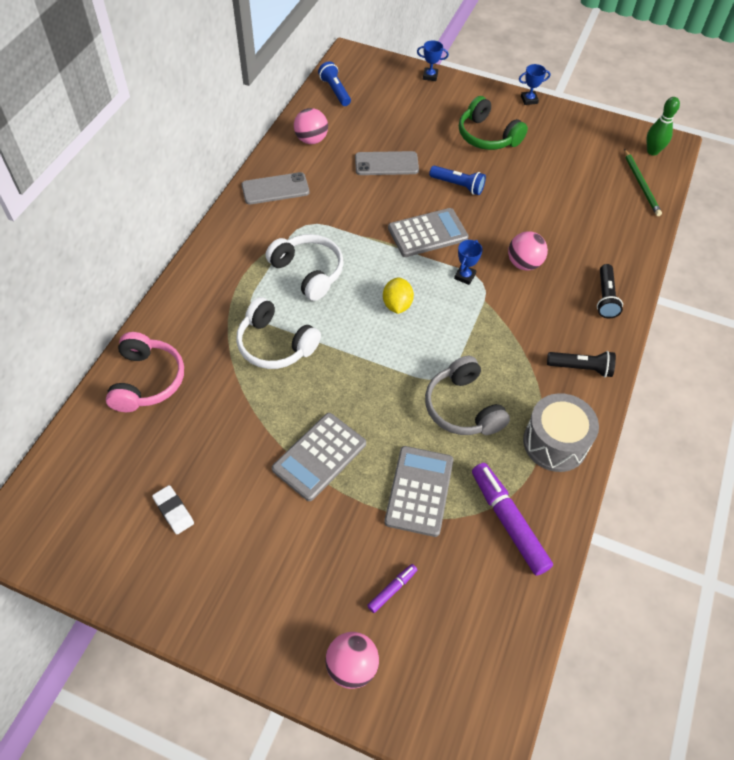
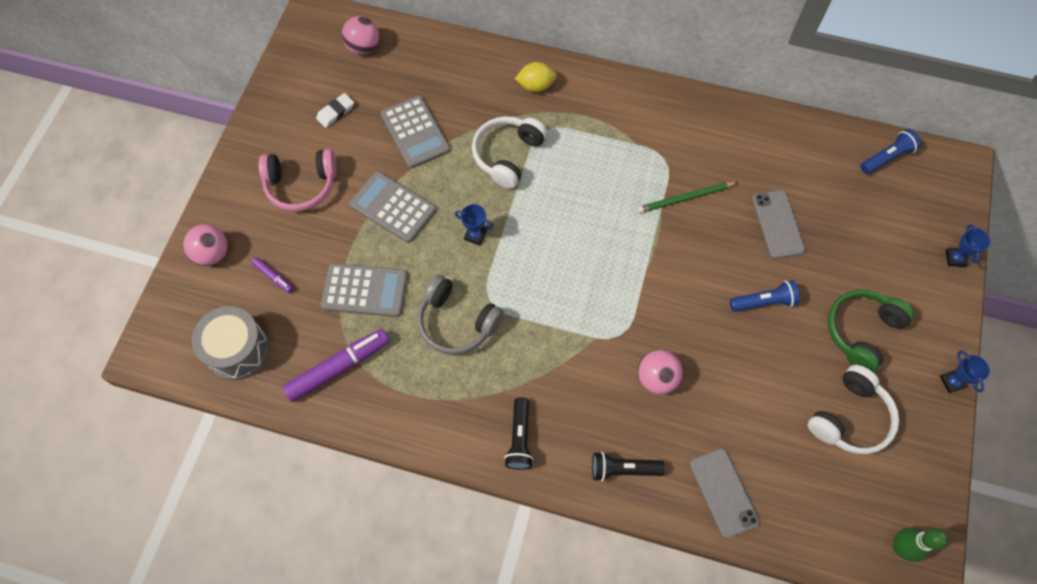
camera: 85 degrees right, 10 degrees up
pink headphones [106,332,184,412] -> pink headphones moved to [258,149,337,212]
grey phone [242,172,309,204] -> grey phone moved to [690,448,760,539]
white headphones [265,234,344,301] -> white headphones moved to [808,365,899,455]
pink ball [294,108,328,144] -> pink ball moved to [342,16,379,55]
yellow lemon [383,277,414,314] -> yellow lemon moved to [515,62,557,92]
grey calculator [388,208,469,257] -> grey calculator moved to [381,96,450,168]
grey headphones [425,356,510,435] -> grey headphones turned 120 degrees counterclockwise [417,275,504,355]
blue flashlight [429,166,486,195] -> blue flashlight turned 120 degrees counterclockwise [730,280,800,312]
blue trophy [454,240,483,285] -> blue trophy moved to [455,204,493,245]
grey drum [523,393,599,472] -> grey drum moved to [192,306,269,380]
green pencil [624,149,662,216] -> green pencil moved to [637,182,738,213]

